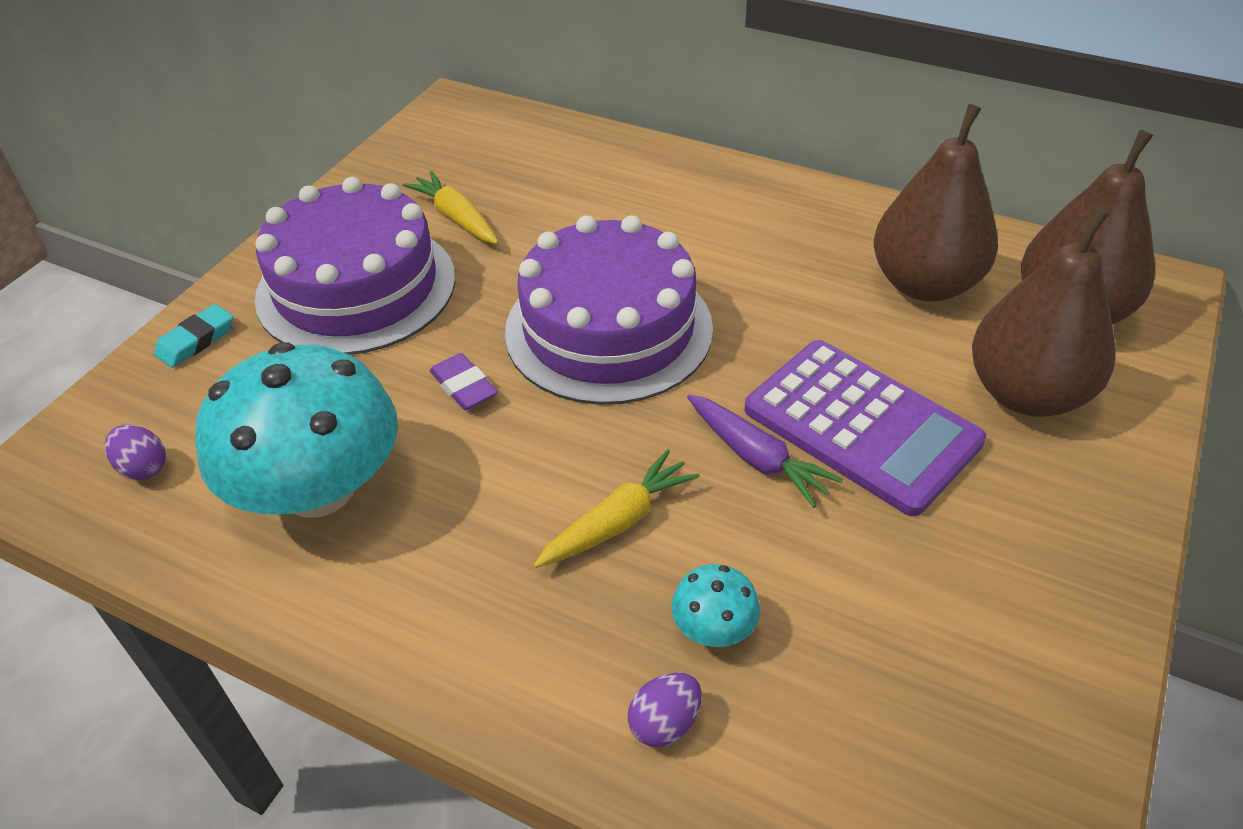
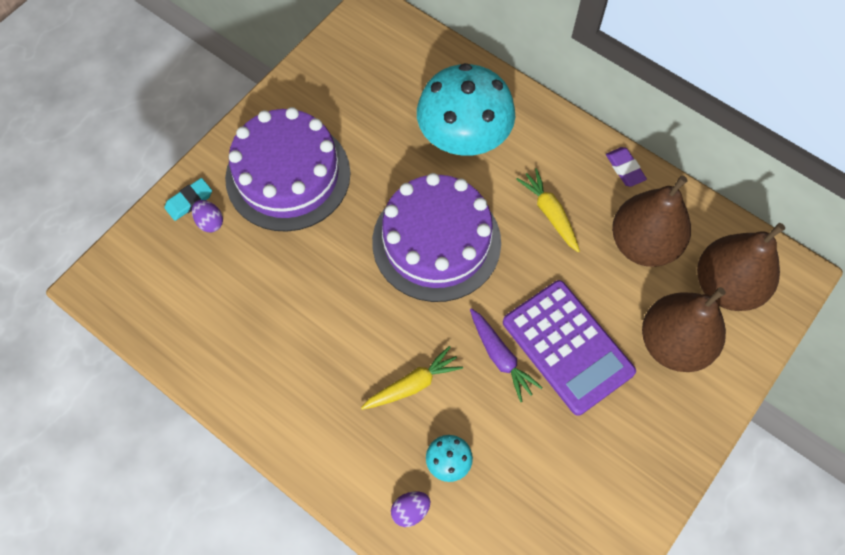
camera: 10 degrees right, 20 degrees up
purple egg [105,425,166,480] -> purple egg moved to [192,200,223,232]
turquoise mushroom [195,342,398,518] -> turquoise mushroom moved to [417,63,515,156]
yellow carrot [403,171,499,244] -> yellow carrot moved to [516,168,580,252]
purple eraser [430,353,498,410] -> purple eraser moved to [606,147,647,187]

